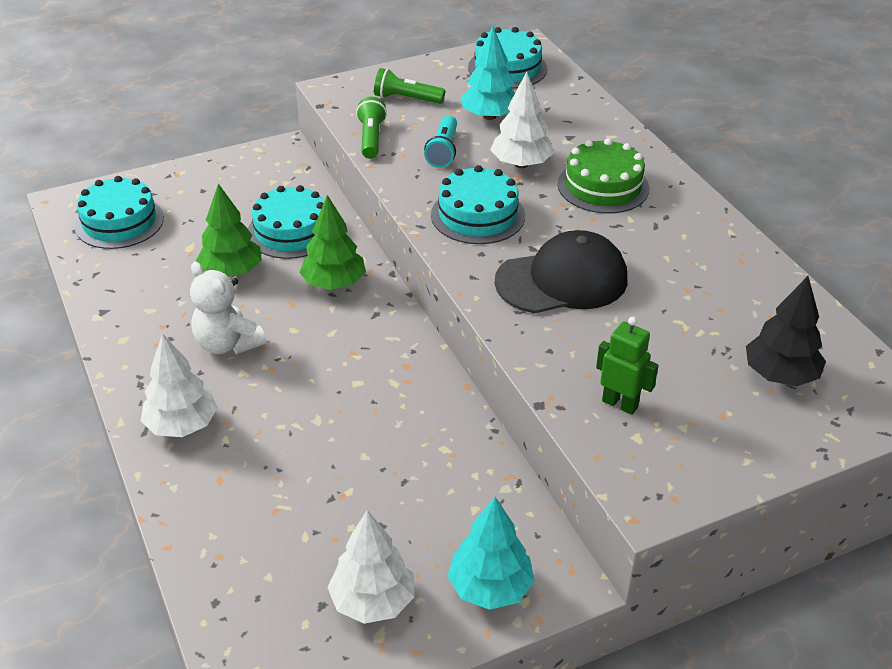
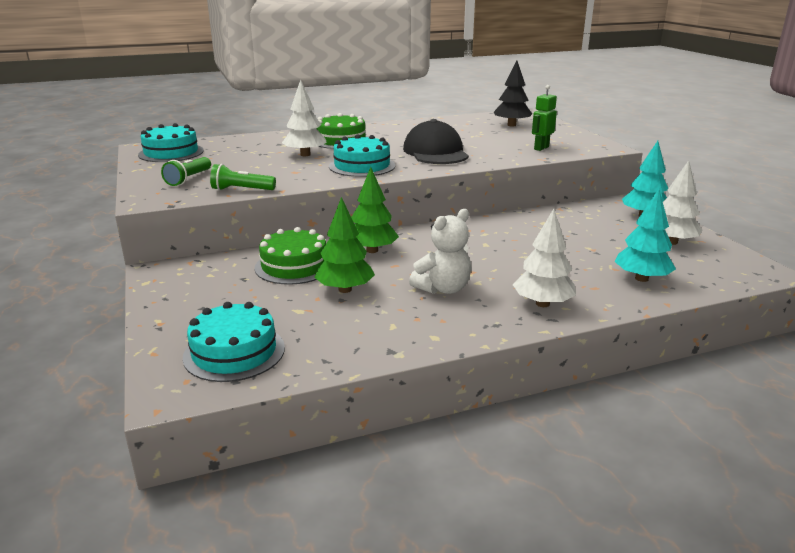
camera: 85 degrees left, 15 degrees down
turquoise cake [248,185,324,259] -> green cake [255,227,326,285]
turquoise flashlight [424,115,457,168] -> none
turquoise tree [461,27,515,120] -> turquoise tree moved to [614,189,676,282]

